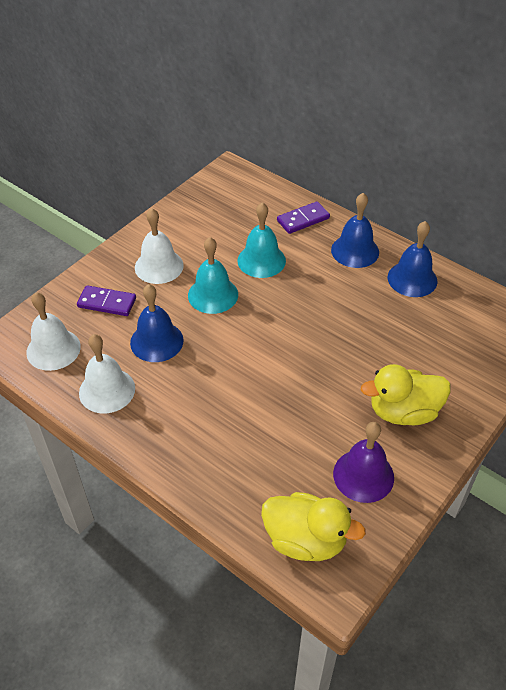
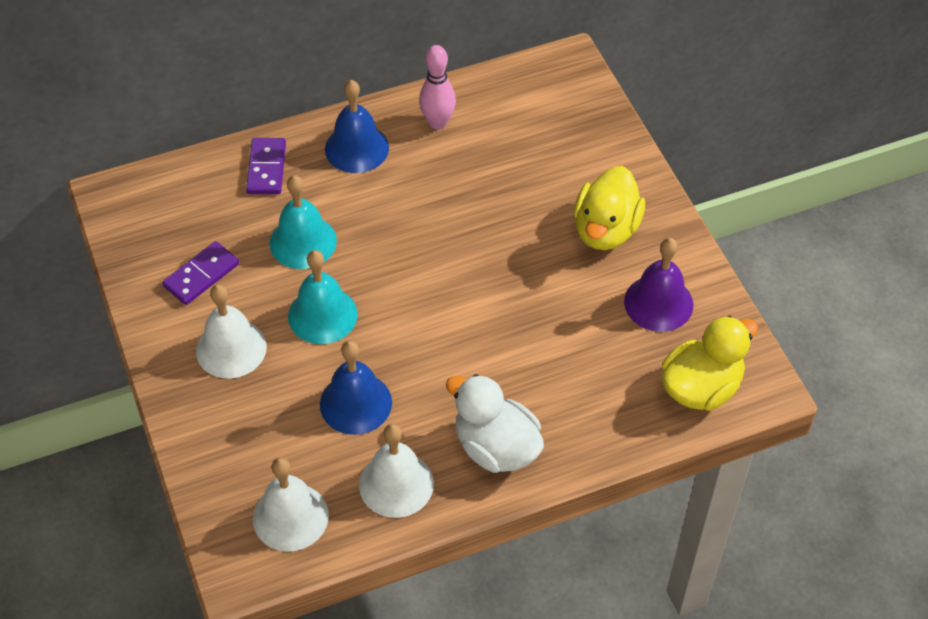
camera: 60 degrees left, 5 degrees up
purple domino [77,285,136,316] -> purple domino moved to [162,241,239,305]
blue bell [388,221,437,297] -> pink bowling pin [419,45,456,130]
none -> white duck [446,374,544,473]

